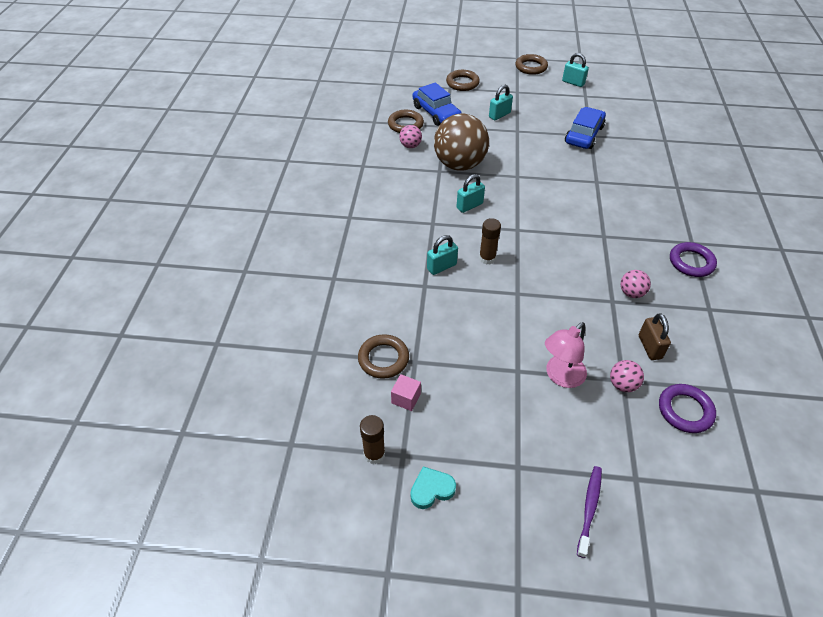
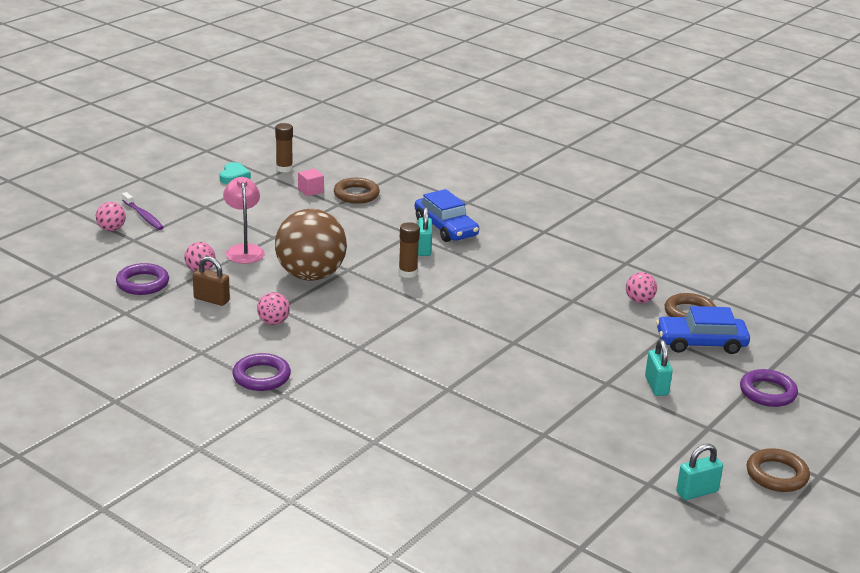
camera: 120 degrees right, 20 degrees down
brown ball [434,113,489,171] -> brown ball moved to [275,209,347,281]
brown ring [446,70,480,91] -> purple ring [740,369,798,407]
turquoise padlock [457,174,485,213] -> none
blue car [565,107,606,149] -> blue car moved to [415,189,479,242]
none -> pink ball [96,202,126,231]

